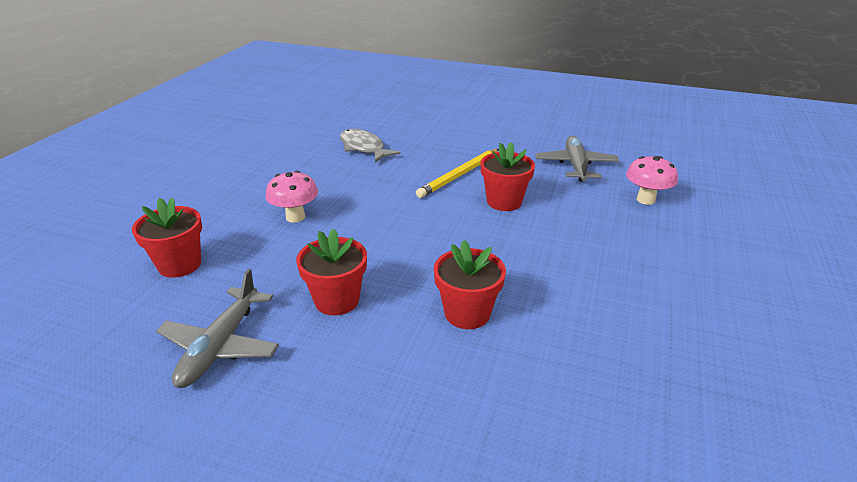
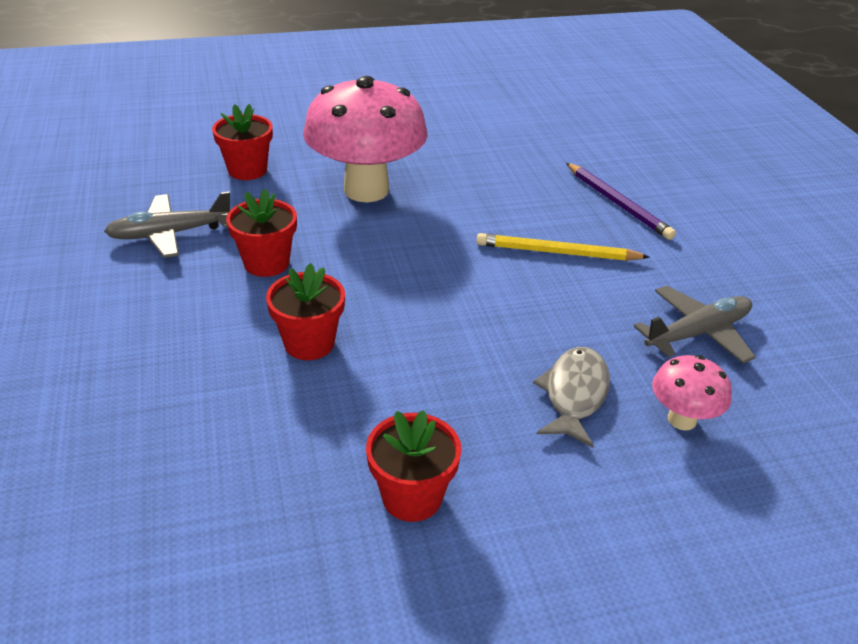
camera: 55 degrees right, 5 degrees up
pink mushroom [265,171,318,223] -> pink mushroom [303,76,428,202], size x2.16
grey fish [340,129,400,163] -> grey fish moved to [533,347,610,448]
red flower pot [481,142,535,211] -> red flower pot moved to [366,410,462,522]
none -> purple pencil [566,163,676,240]

